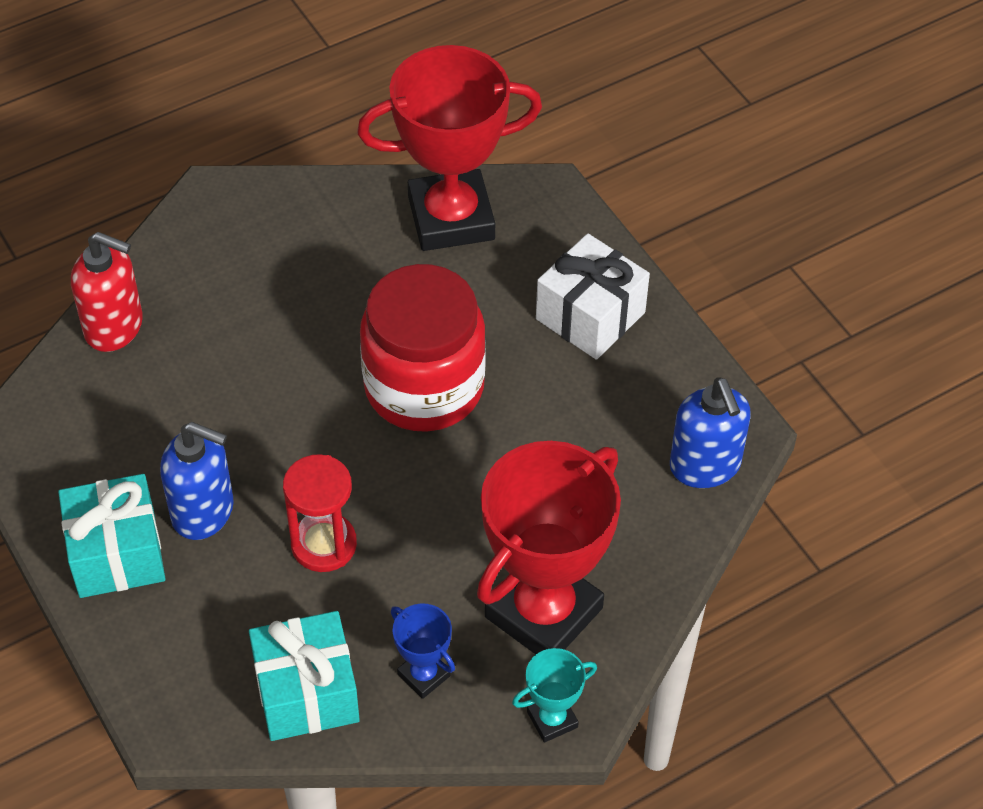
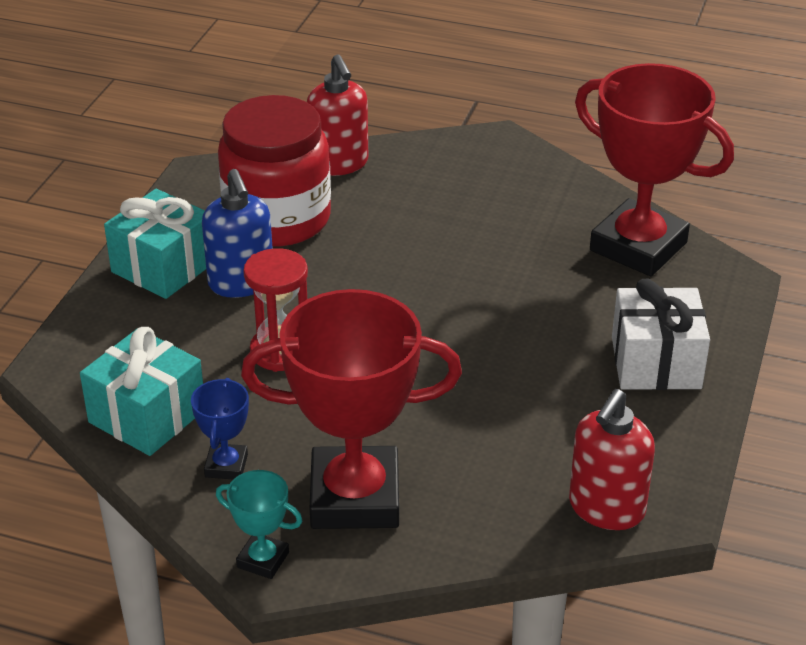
camera: 50 degrees right, 15 degrees down
red jar [360,264,486,432] -> red jar moved to [218,95,331,247]
blue soap dispenser [670,377,751,488] -> red soap dispenser [569,389,655,530]

